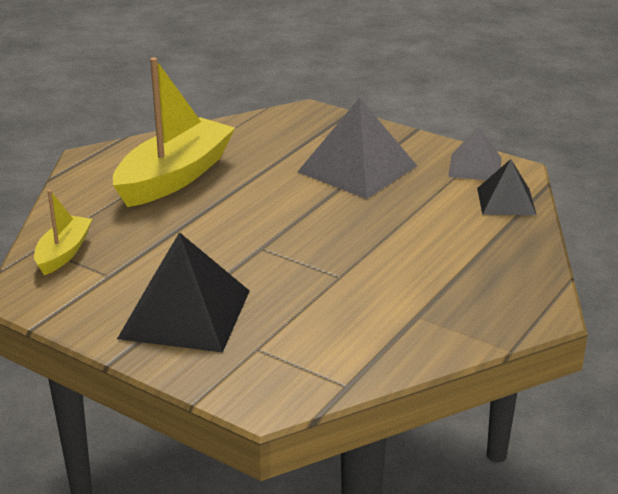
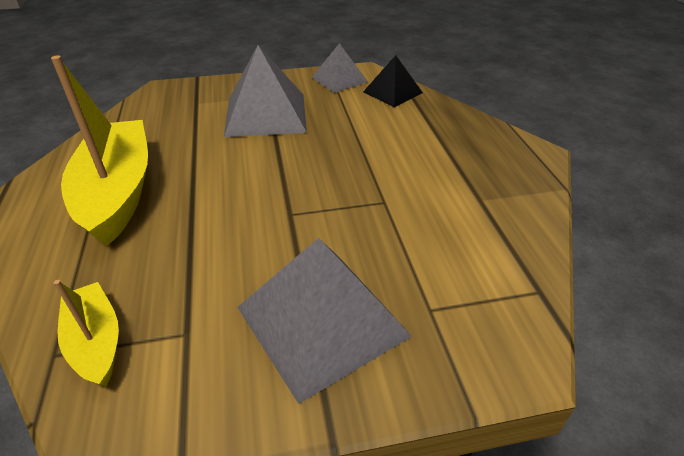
camera: 45 degrees left, 10 degrees up
black pyramid [117,232,250,353] -> grey pyramid [237,238,412,404]

